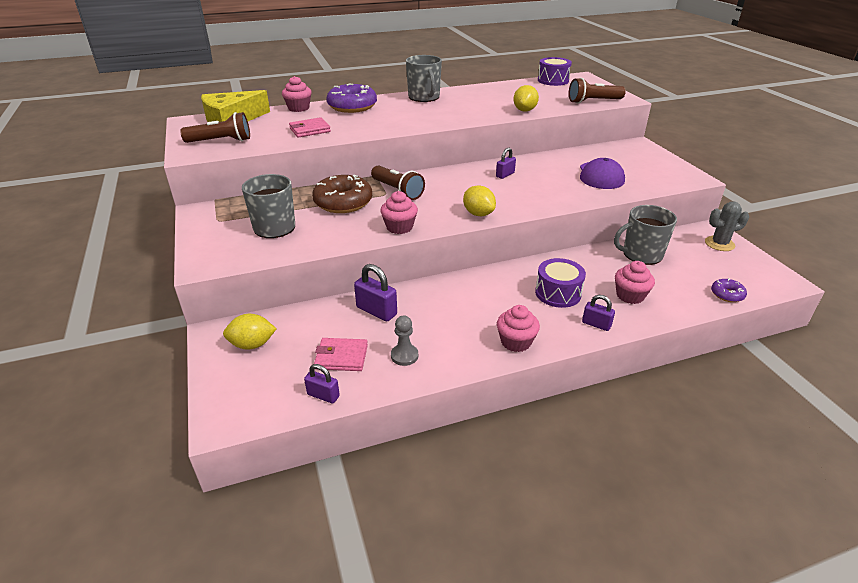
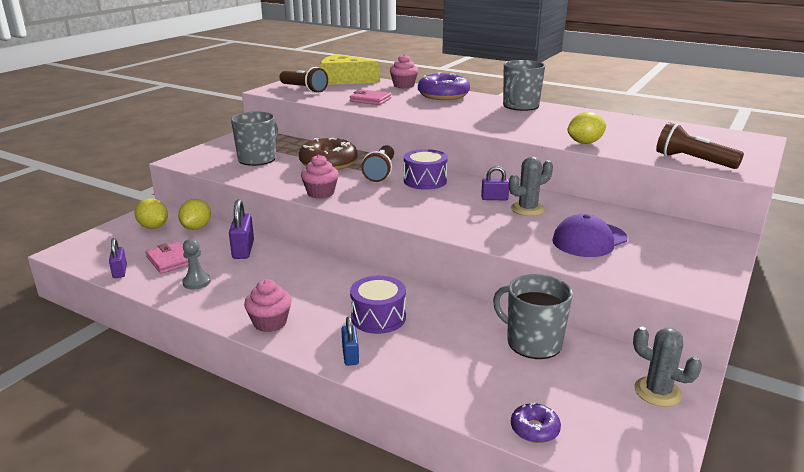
camera: 50 degrees right, 10 degrees down
yellow lemon [463,185,496,216] -> yellow lemon moved to [178,199,211,230]
purple drum [538,57,572,86] -> purple drum moved to [404,149,448,190]
purple padlock [582,295,615,331] -> blue padlock [341,316,359,366]
pink cupcake [615,261,655,304] -> none
none -> grey cactus [509,157,553,216]

